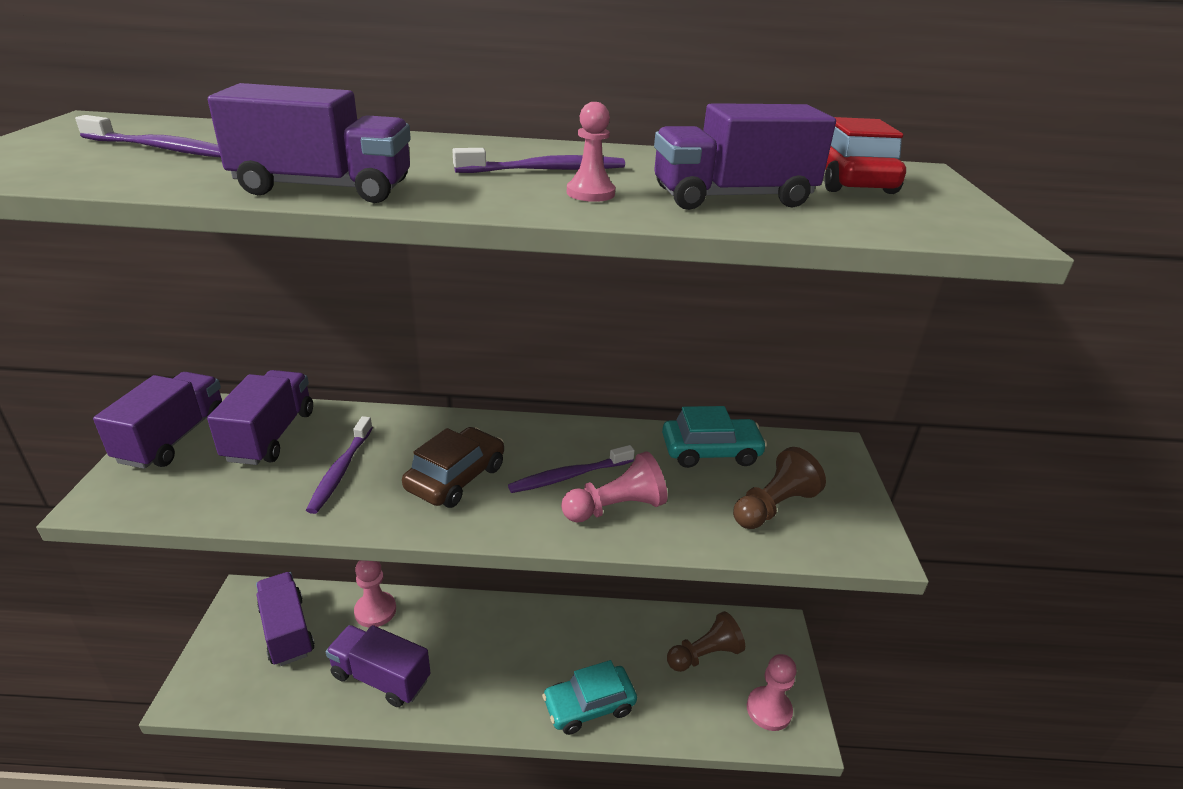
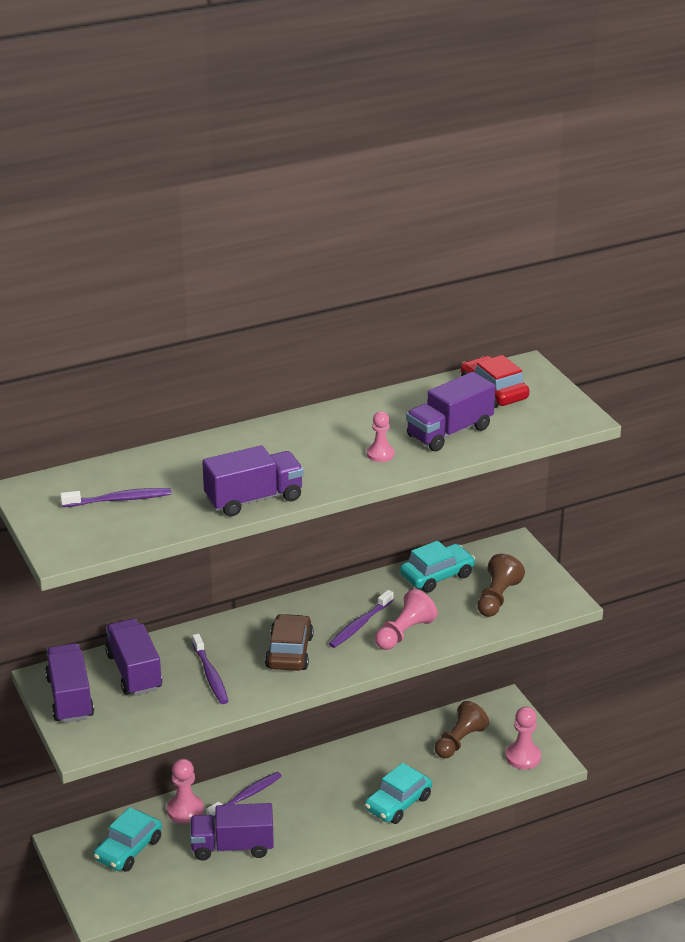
camera: 25 degrees left, 0 degrees up
purple truck [256,572,315,666] -> turquoise car [93,807,162,872]
purple toothbrush [452,148,625,173] -> purple toothbrush moved to [206,772,282,818]

